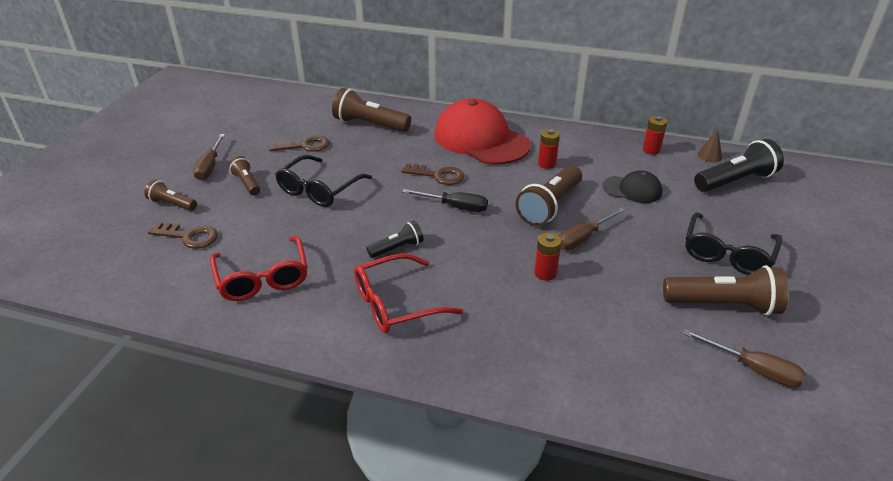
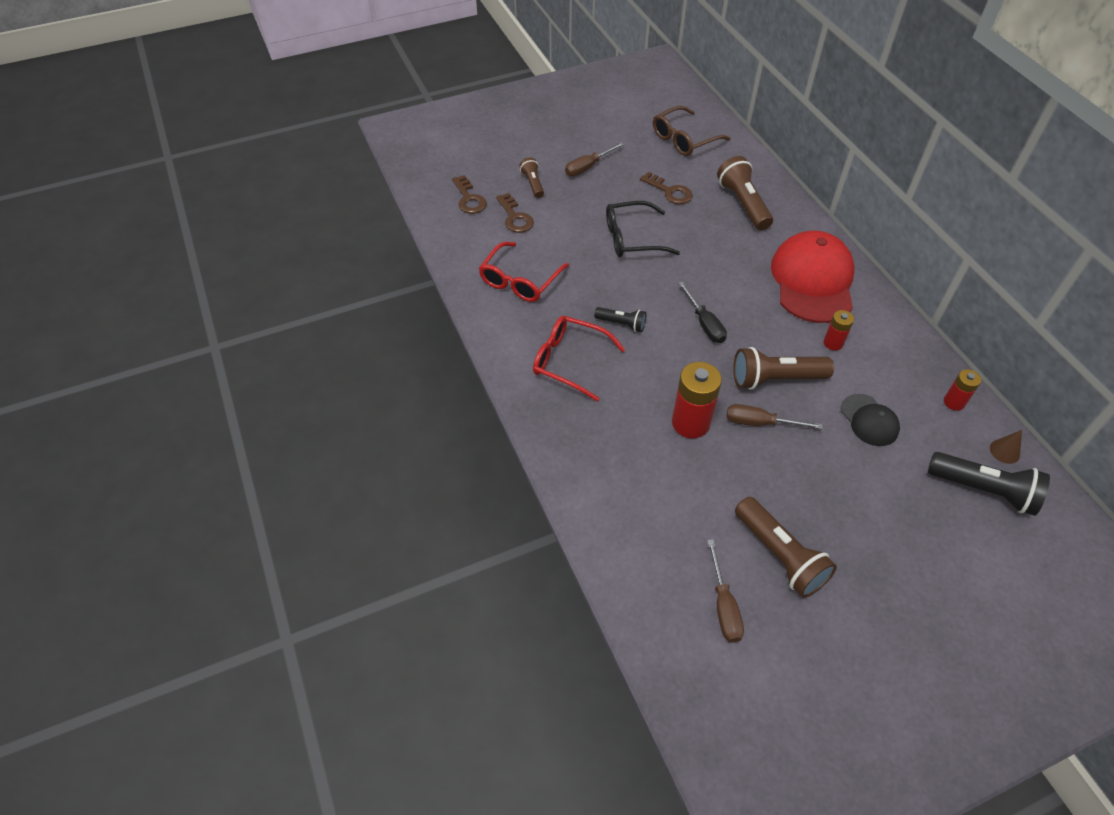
camera: 50 degrees right, 15 degrees up
brown flashlight [228,156,260,196] -> none
brown key [401,163,464,185] -> brown key moved to [452,175,487,214]
red battery [534,233,562,281] -> red battery [672,362,722,438], size x1.81
black glasses [685,212,782,275] -> none
none -> brown glasses [653,106,731,156]

